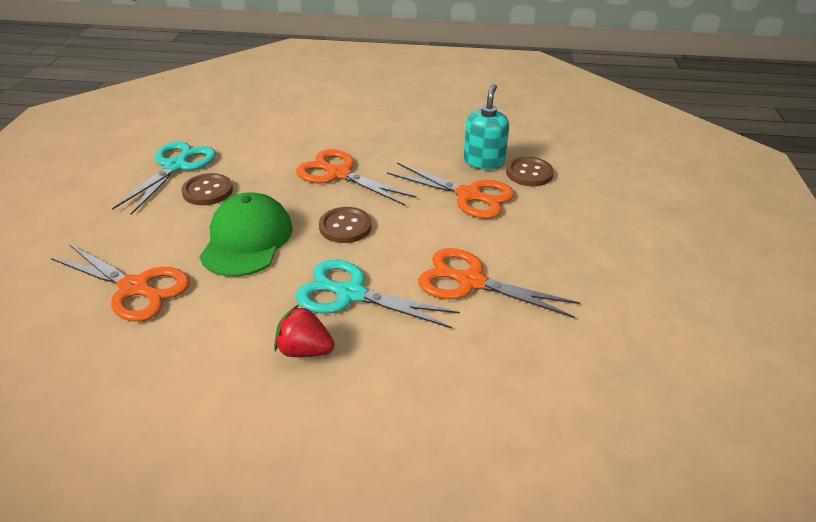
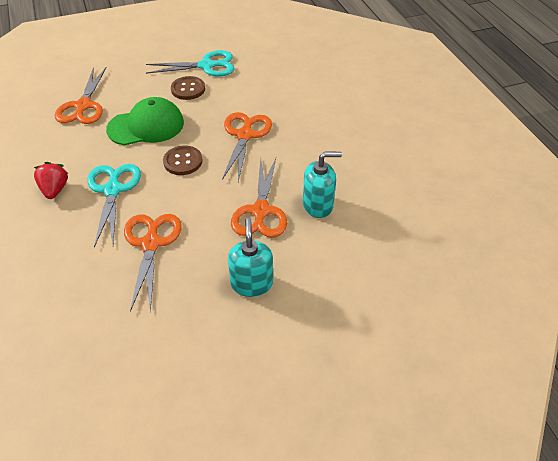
camera: 65 degrees right, 10 degrees up
brown button [506,157,554,186] -> none
none -> turquoise soap dispenser [228,218,273,297]

